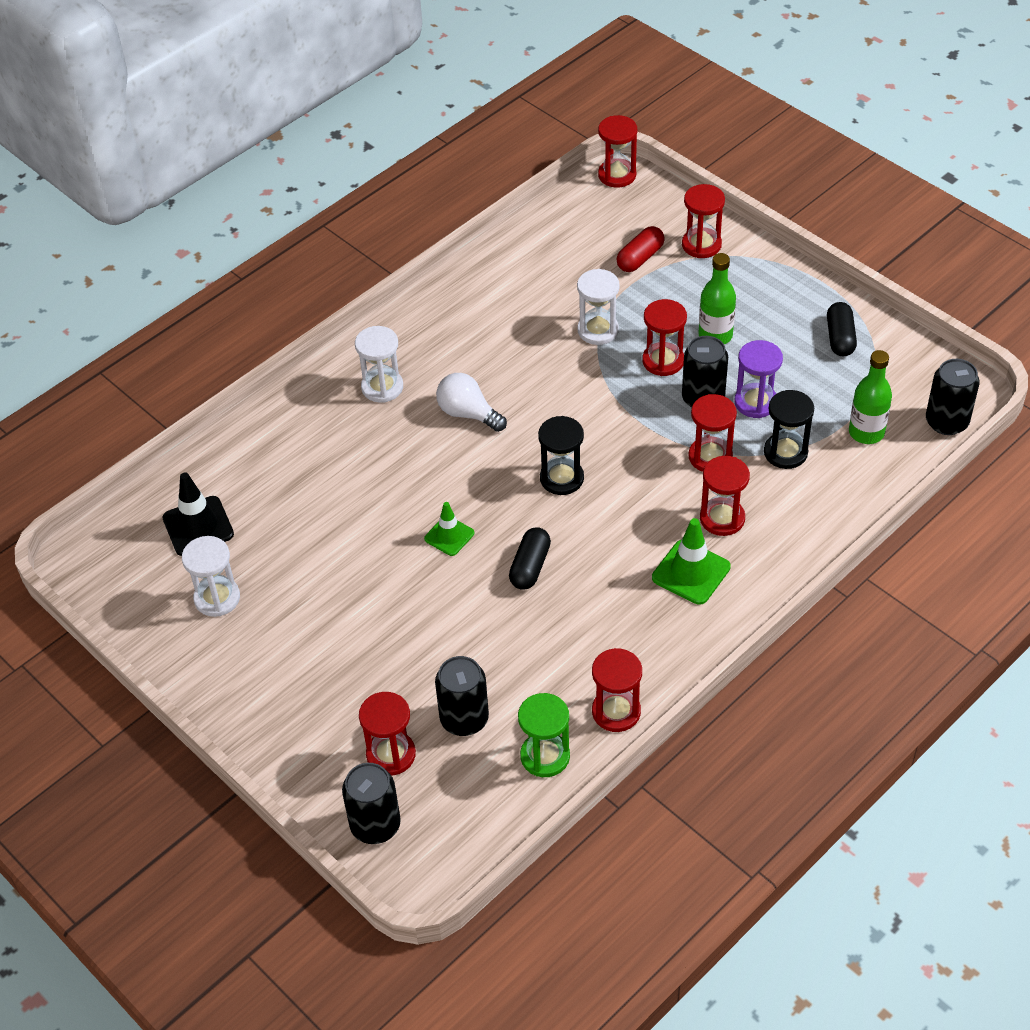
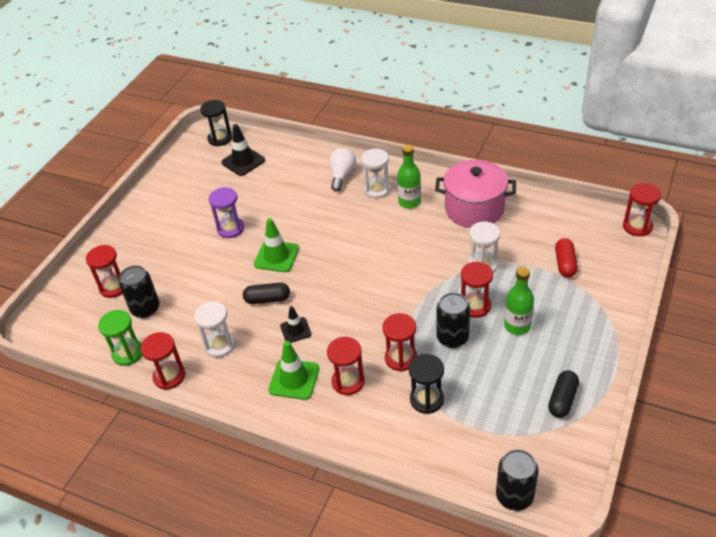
camera: 70 degrees right, 5 degrees down
white hourglass [182,536,240,617] -> white hourglass moved to [194,301,236,357]
black can [342,763,401,844] -> none
green traffic cone [424,502,474,556] -> green traffic cone [254,218,299,272], size x1.56
white light bulb [436,373,507,432] -> white light bulb moved to [329,148,356,192]
black hourglass [538,416,584,495] -> black hourglass moved to [200,100,232,146]
red capsule [616,226,665,272] -> red capsule turned 75 degrees clockwise [555,238,578,277]
red hourglass [682,184,725,258] -> none
purple hourglass [735,340,783,418] -> purple hourglass moved to [209,187,244,238]
black capsule [827,302,857,356] -> black capsule turned 45 degrees counterclockwise [548,371,579,418]
green bottle [849,350,892,444] -> green bottle moved to [397,145,421,209]
none -> black traffic cone [280,306,311,343]
none -> pink pot [435,160,516,228]

